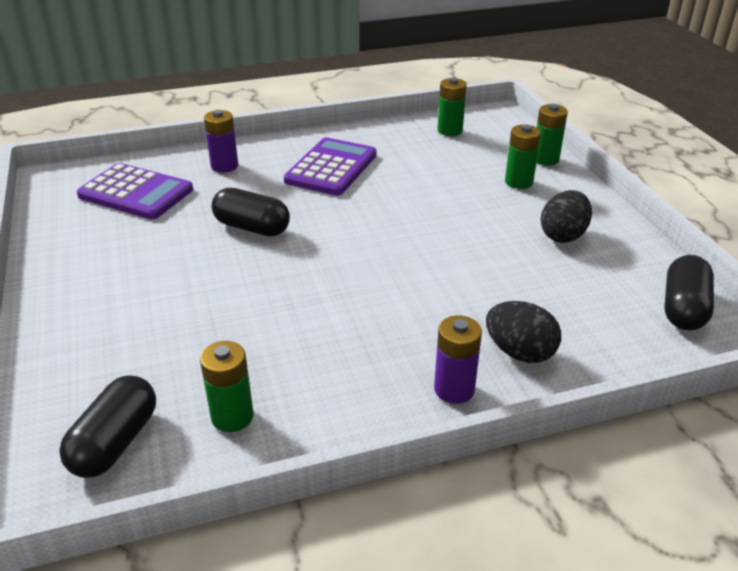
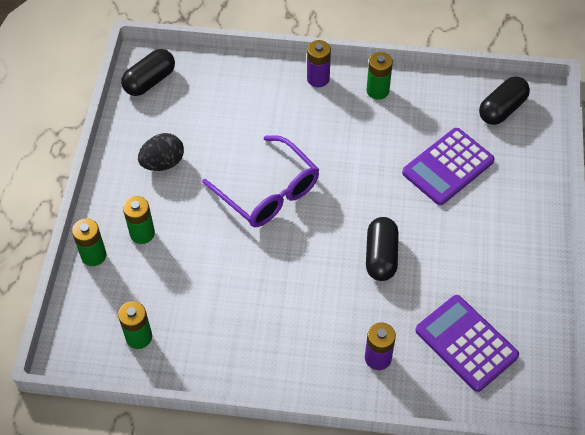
camera: 155 degrees left, 20 degrees up
green battery [200,341,253,432] -> green battery moved to [367,52,393,100]
black capsule [211,188,290,236] -> black capsule turned 45 degrees clockwise [366,217,399,281]
purple calculator [284,137,377,196] -> purple calculator moved to [402,128,495,205]
black egg [486,301,561,363] -> none
none -> purple glasses [202,135,319,227]

